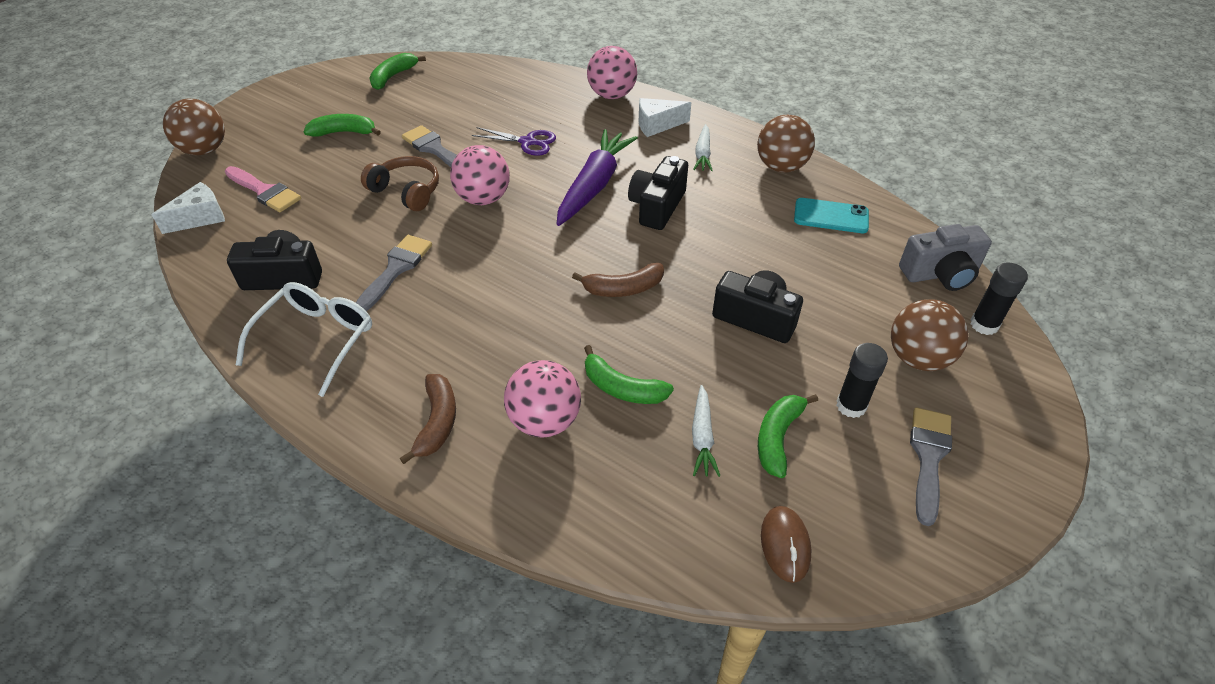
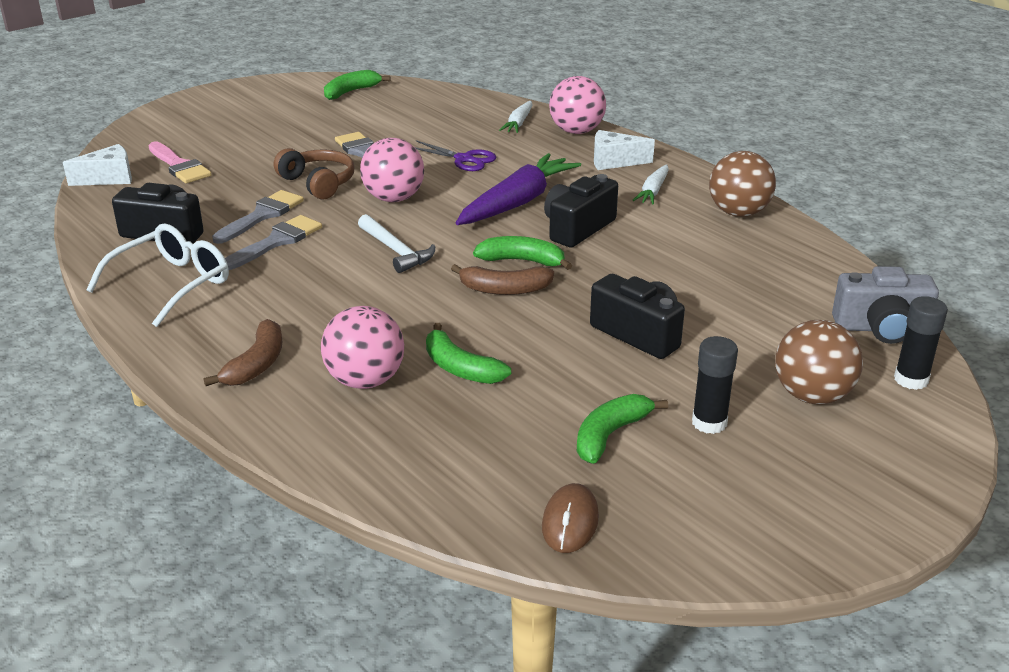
camera: 15 degrees right, 15 degrees down
brown ball [163,99,225,155] -> none
green banana [303,114,381,137] -> green banana moved to [473,236,572,270]
white carrot [692,385,720,477] -> white carrot moved to [499,101,532,133]
turquoise phone [794,198,869,233] -> none
grey brush [910,407,952,526] -> grey brush moved to [212,190,304,244]
none -> white hammer [358,214,435,273]

